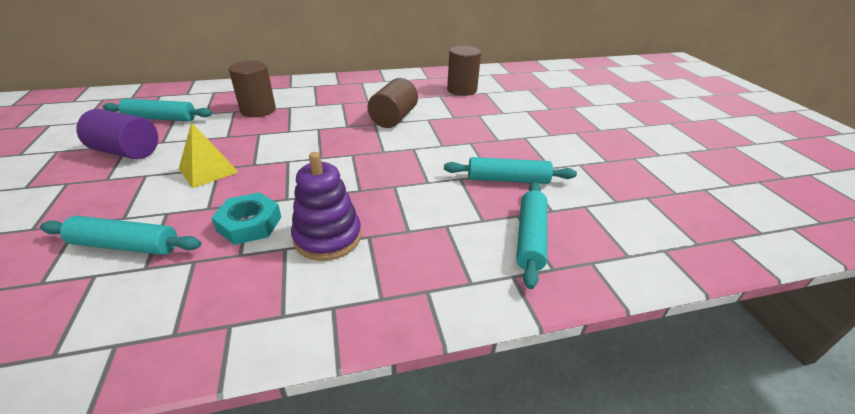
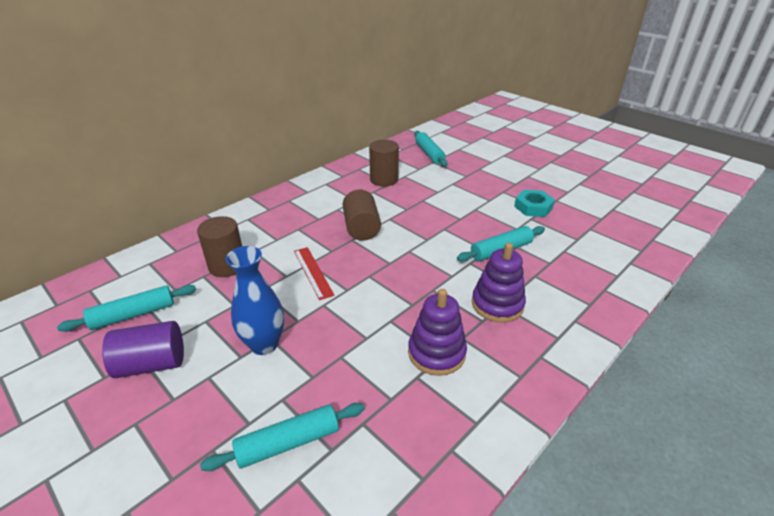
camera: 30 degrees left, 0 degrees up
yellow pyramid [179,122,239,188] -> blue vase [226,246,284,355]
turquoise nut [211,192,281,245] -> turquoise nut moved to [514,190,555,217]
turquoise rolling pin [516,182,547,289] -> turquoise rolling pin moved to [414,131,448,167]
none -> red ruler [294,247,335,300]
none -> purple stacking toy [472,243,526,323]

